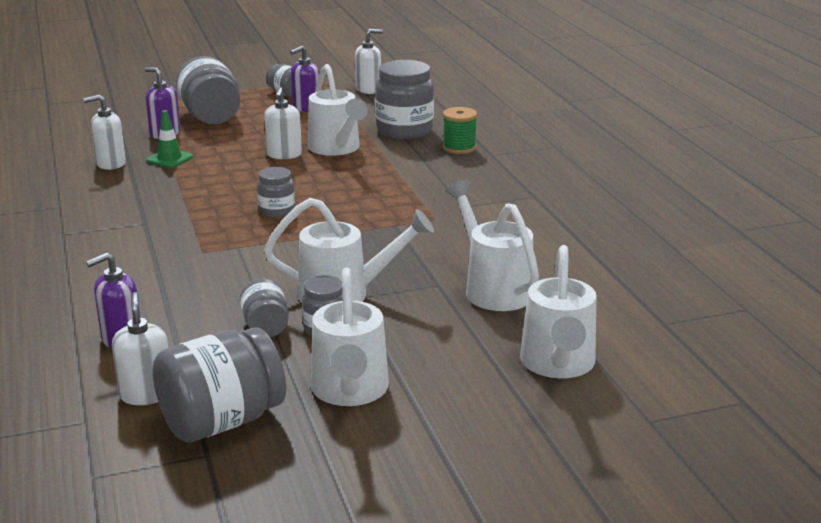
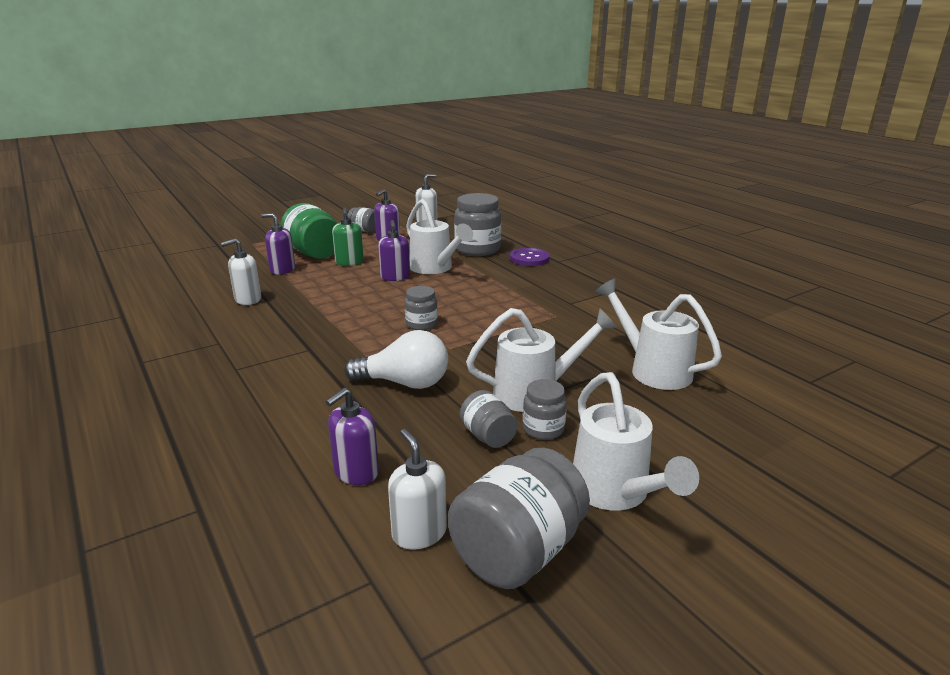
camera: 15 degrees left, 0 degrees up
green traffic cone [146,110,193,168] -> none
grey jar [176,56,241,124] -> green jar [281,203,337,259]
white soap dispenser [264,87,302,159] -> purple soap dispenser [378,220,410,281]
green spool [443,107,477,154] -> purple button [510,248,550,266]
white watering can [520,245,596,378] -> none
none -> green soap dispenser [332,208,364,266]
none -> white light bulb [344,330,448,389]

